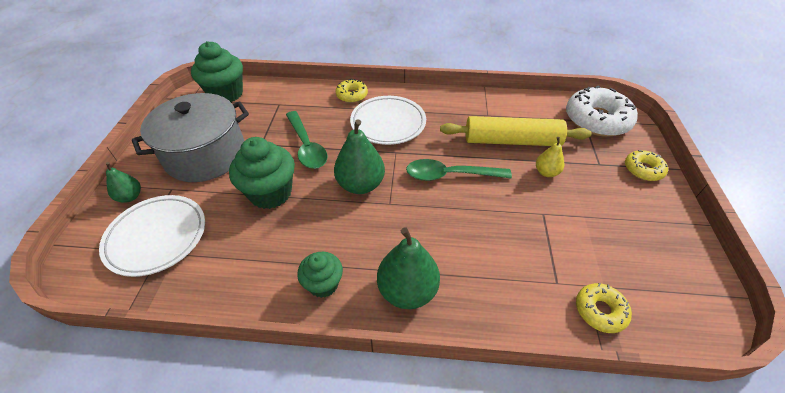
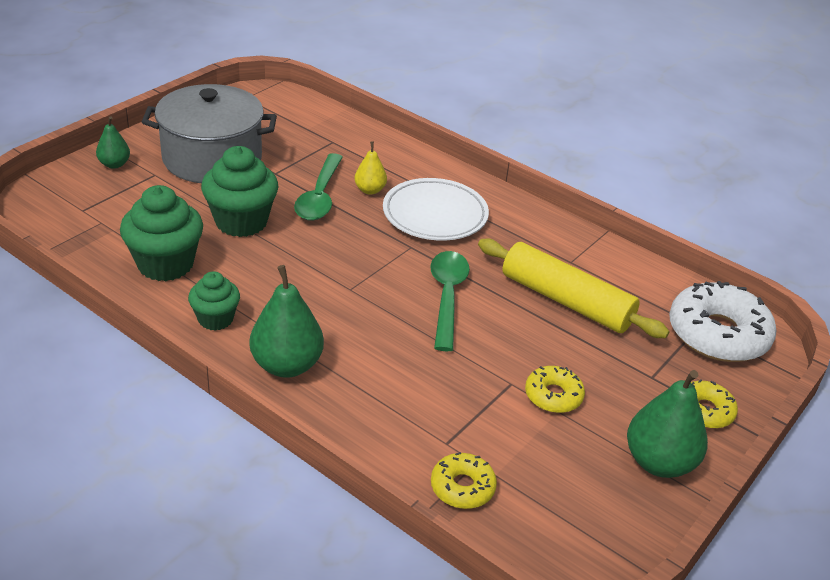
camera: 30 degrees right, 10 degrees down
white plate [99,195,205,277] -> none
green cupcake [191,41,243,102] -> green cupcake moved to [120,185,203,281]
green pear [334,119,385,194] -> green pear moved to [627,370,708,478]
yellow donut [336,79,368,103] -> yellow donut moved to [525,366,585,413]
green spoon [406,159,512,181] -> green spoon turned 60 degrees clockwise [430,251,470,351]
yellow pear [536,137,564,177] -> yellow pear moved to [354,141,387,195]

